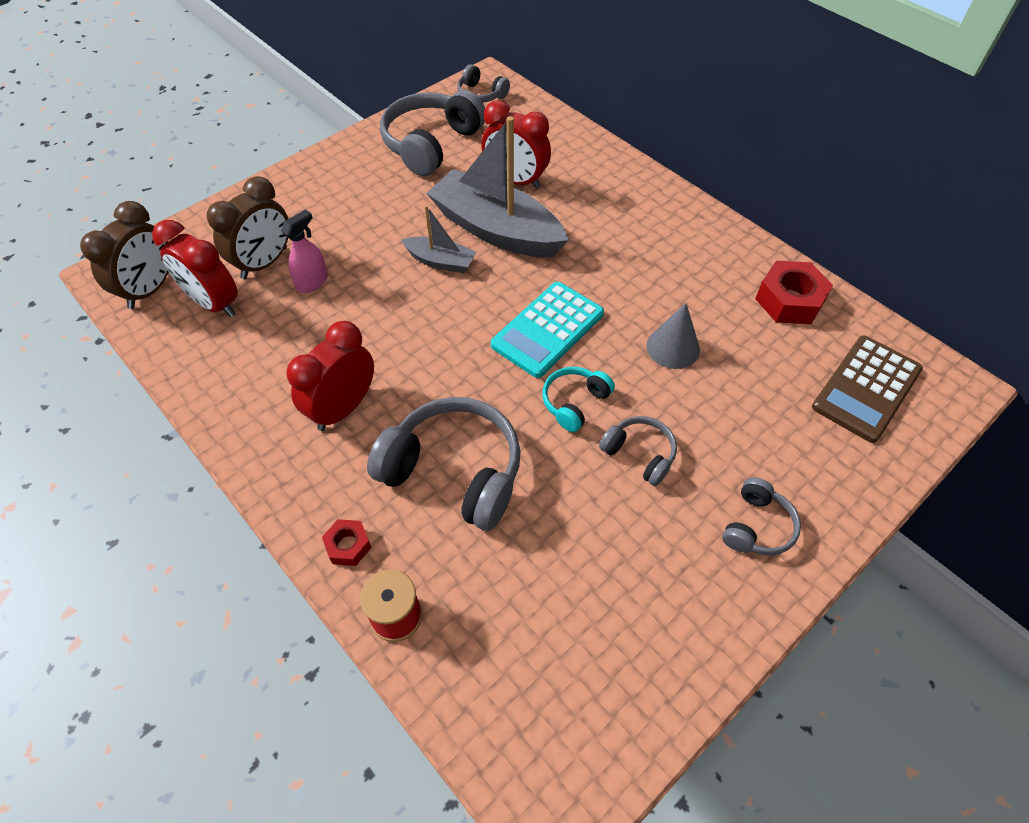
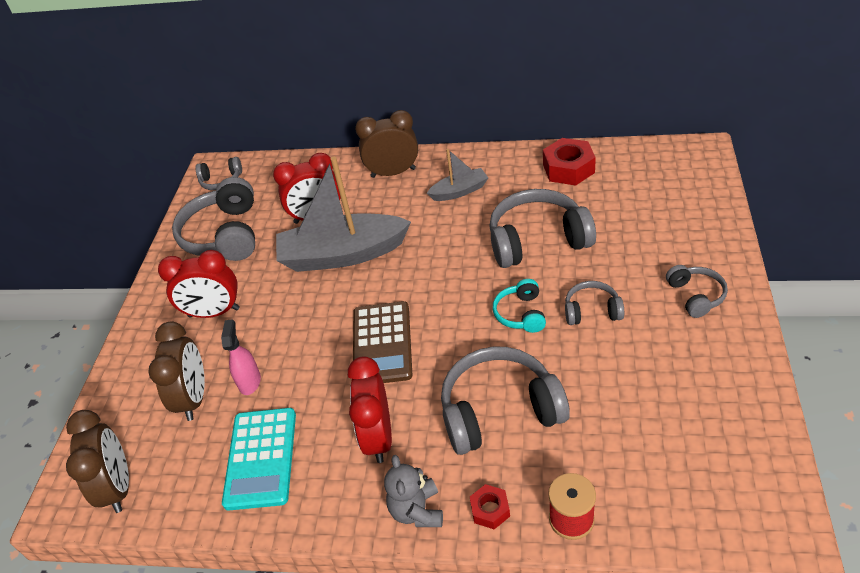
camera: 35 degrees left, 10 degrees down
red clock [152,220,238,317] -> red clock moved to [158,250,240,318]
grey boat [401,205,476,273] -> grey boat moved to [427,149,488,201]
turquoise calculator [491,282,604,378] -> turquoise calculator moved to [222,408,296,510]
grey cone [646,303,700,369] -> grey headphones [489,189,596,268]
brown calculator [812,335,923,443] -> brown calculator moved to [353,301,412,383]
none -> brown clock [355,110,418,178]
none -> grey teddy bear [384,455,443,527]

